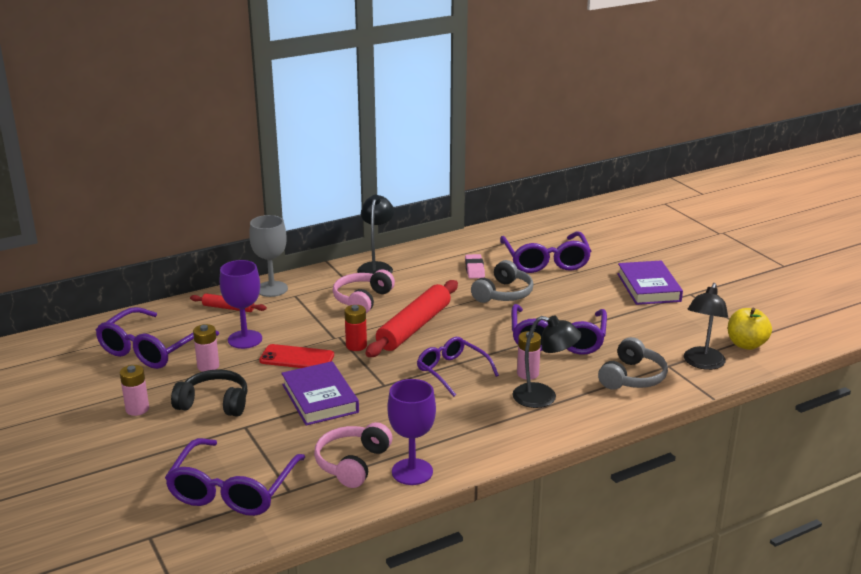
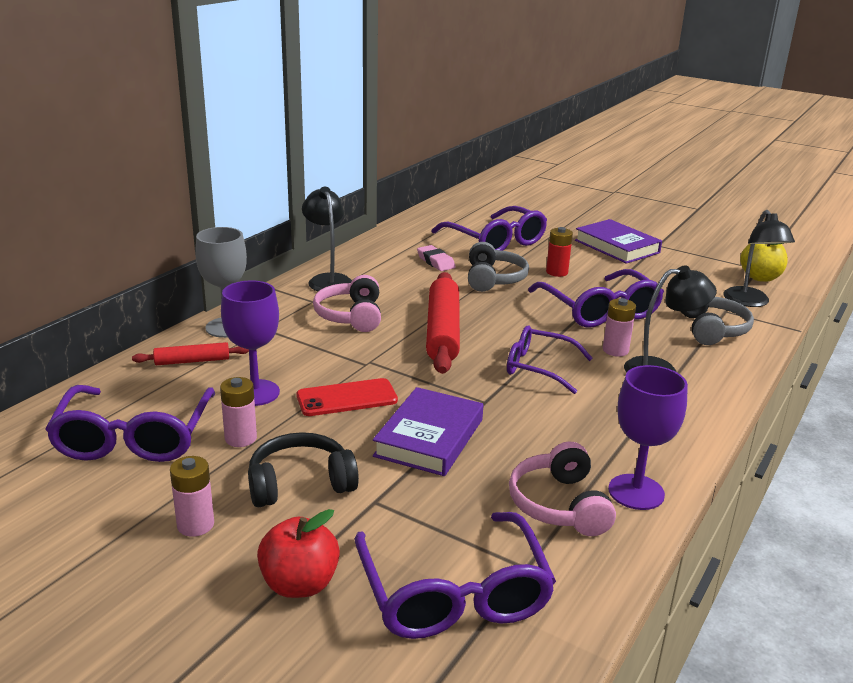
camera: 30 degrees left, 0 degrees up
purple book [281,361,359,426] -> purple book turned 75 degrees clockwise [373,387,483,476]
red battery [344,305,367,351] -> red battery moved to [546,227,573,277]
none -> red apple [257,509,340,598]

